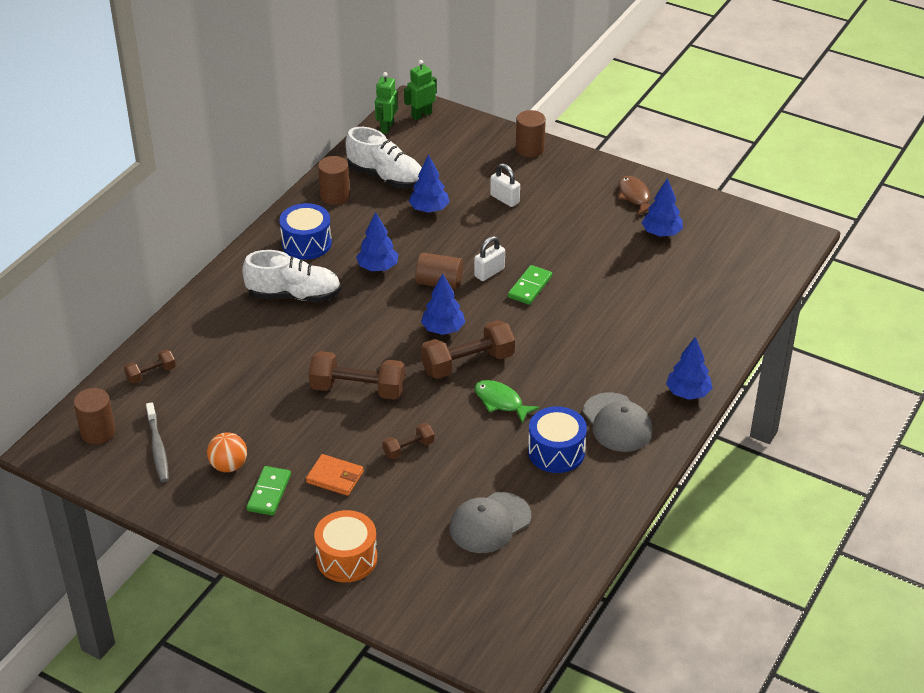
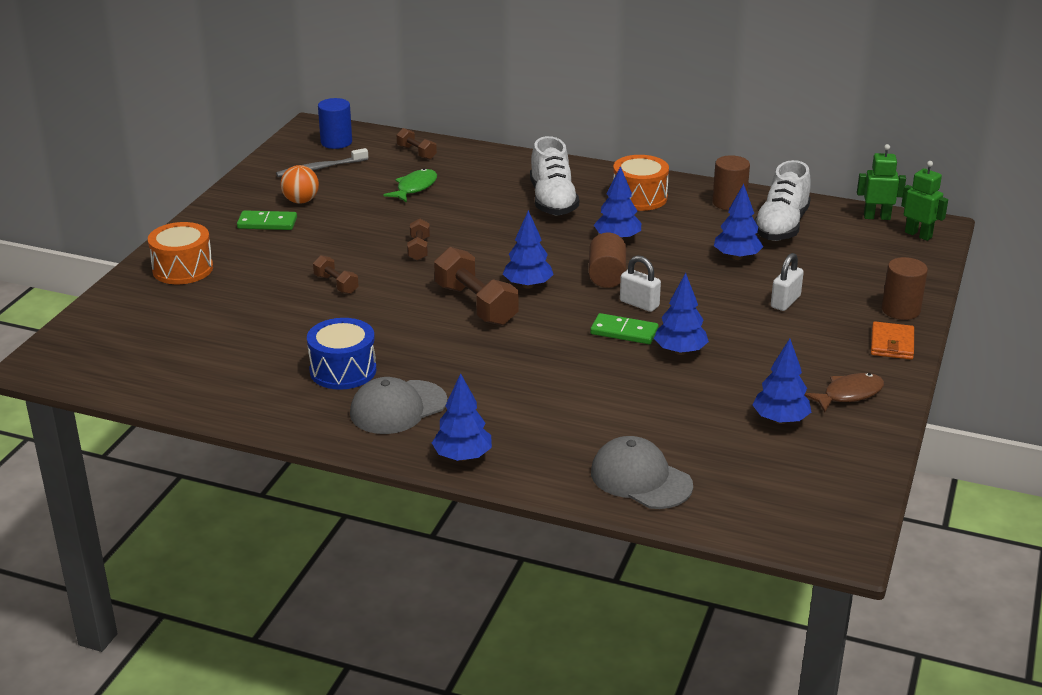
camera: 80 degrees right, 10 degrees down
brown cylinder [74,388,116,444] -> blue cylinder [318,98,352,149]
blue drum [280,203,332,260] -> orange drum [613,155,669,211]
orange wallet [306,454,364,496] -> orange wallet moved to [871,321,914,360]
brown dumbbell [309,351,405,400] -> brown dumbbell [407,219,430,261], size x0.53
grey cap [450,492,531,553] -> grey cap moved to [591,436,693,509]
green fish [475,380,540,423] -> green fish moved to [383,168,437,202]
none -> blue tree [654,273,709,355]

